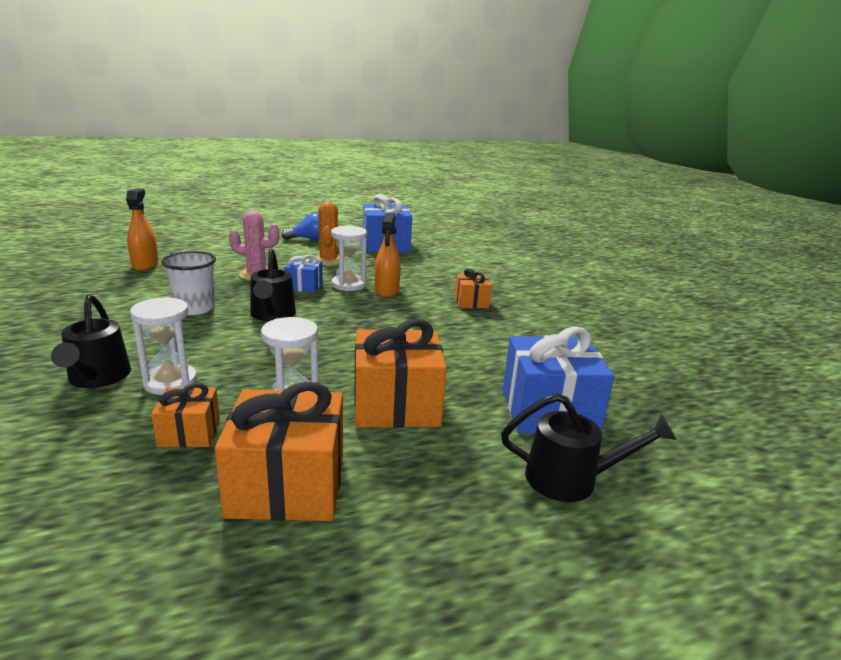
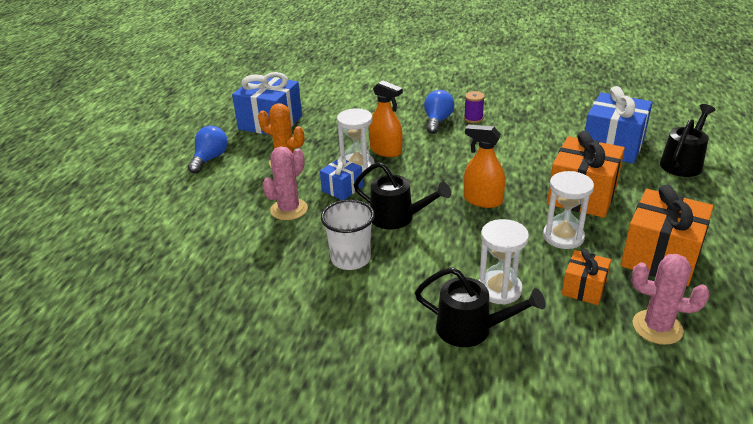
camera: 55 degrees left, 10 degrees up
orange spray bottle [126,188,159,271] -> orange spray bottle moved to [464,124,505,208]
orange gift [455,268,492,308] -> blue light bulb [424,90,454,134]
none -> purple spool [464,91,485,123]
none -> pink cactus [632,254,709,345]

